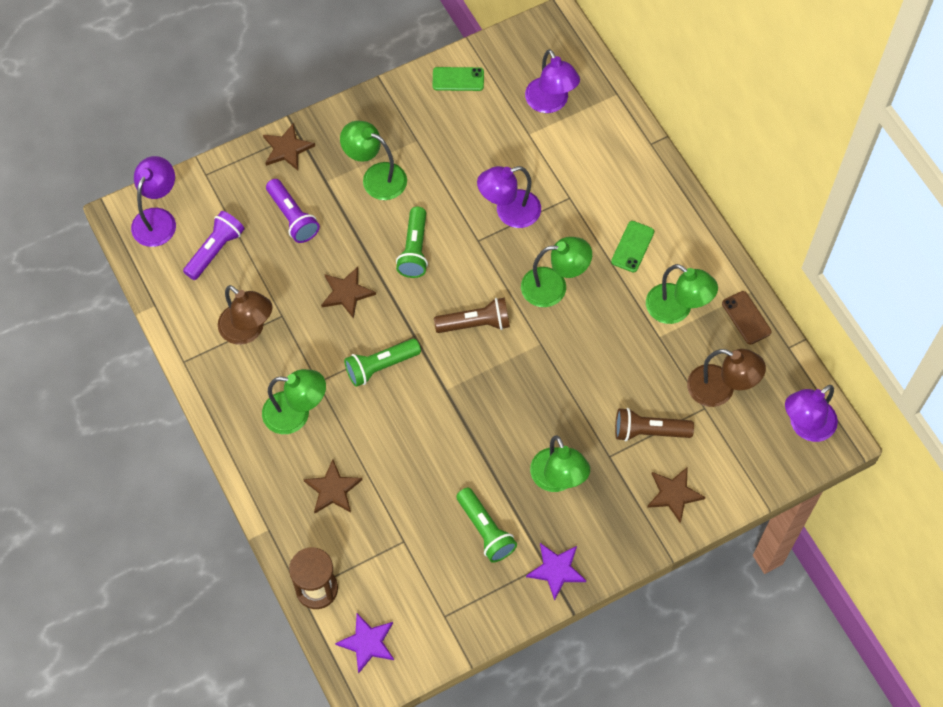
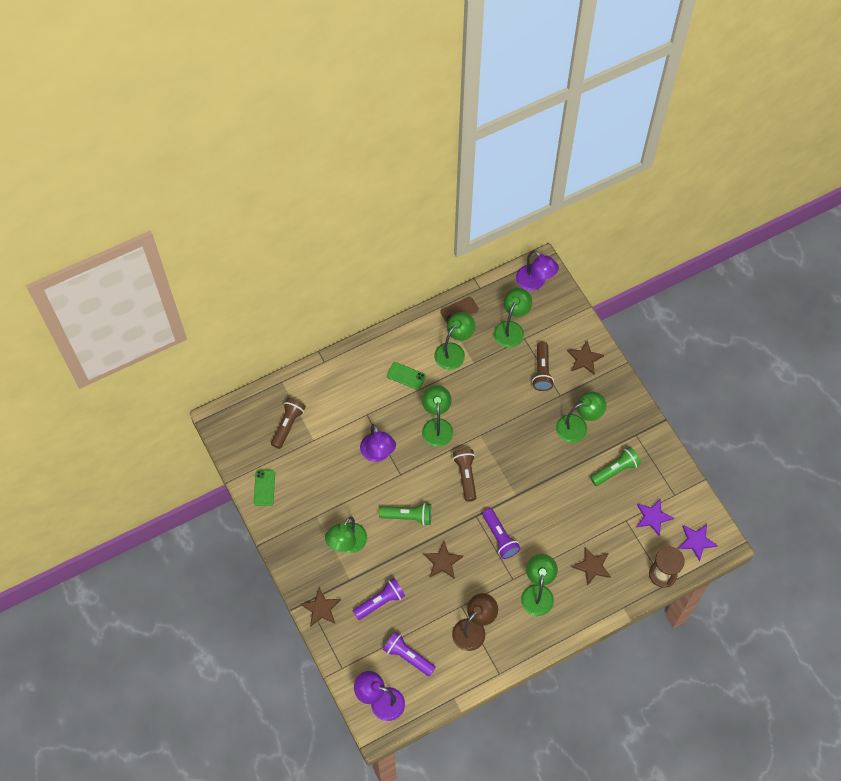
camera: 90 degrees left, 0 degrees up
green flashlight [344,339,421,387] -> purple flashlight [482,508,521,559]
purple lamp [525,49,580,113] -> brown flashlight [271,398,306,449]
purple star [526,543,586,601] -> purple star moved to [637,498,674,536]
brown lamp [687,349,766,407] -> green lamp [494,288,532,348]

